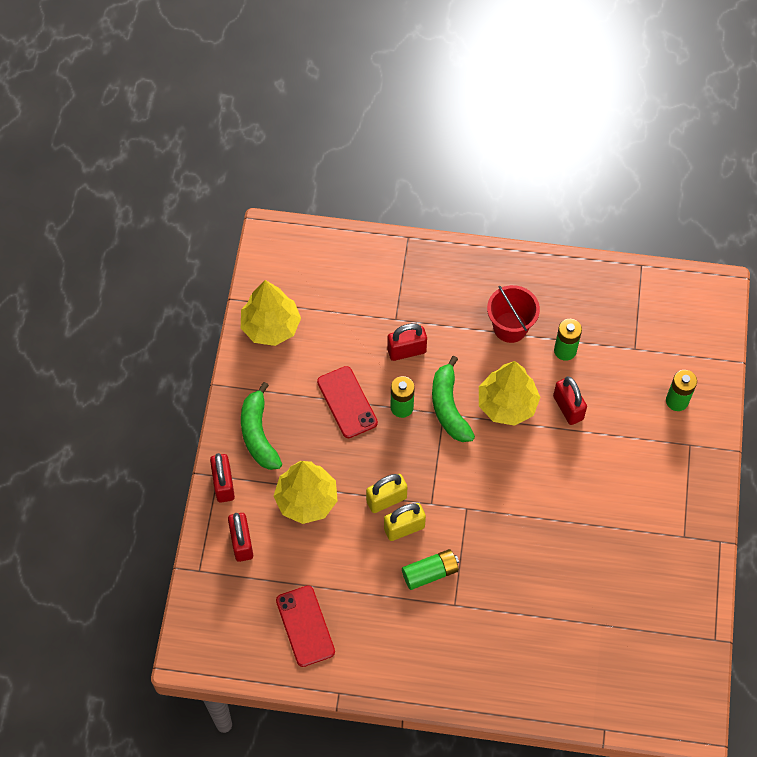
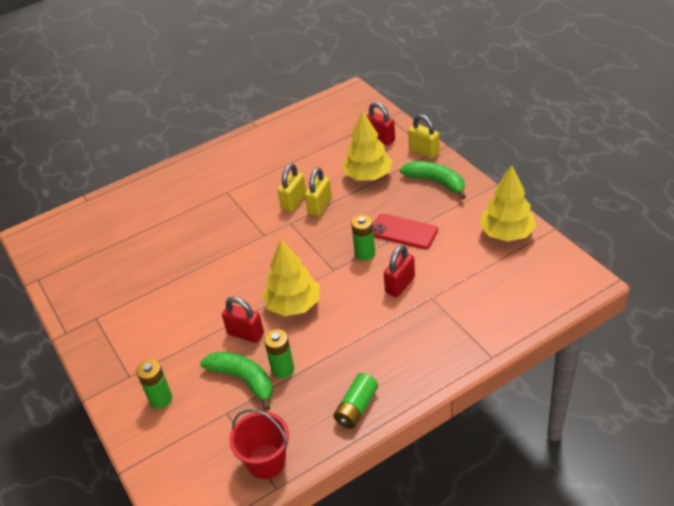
camera: 145 degrees right, 20 degrees down
red padlock [210,453,235,503] -> yellow padlock [408,114,439,159]
red phone [276,586,335,667] -> none
green battery [402,549,459,590] -> green battery moved to [333,373,378,429]
green banana [432,356,475,442] -> green banana moved to [200,352,272,411]
red bucket [487,285,540,343] -> red bucket moved to [229,409,289,479]

